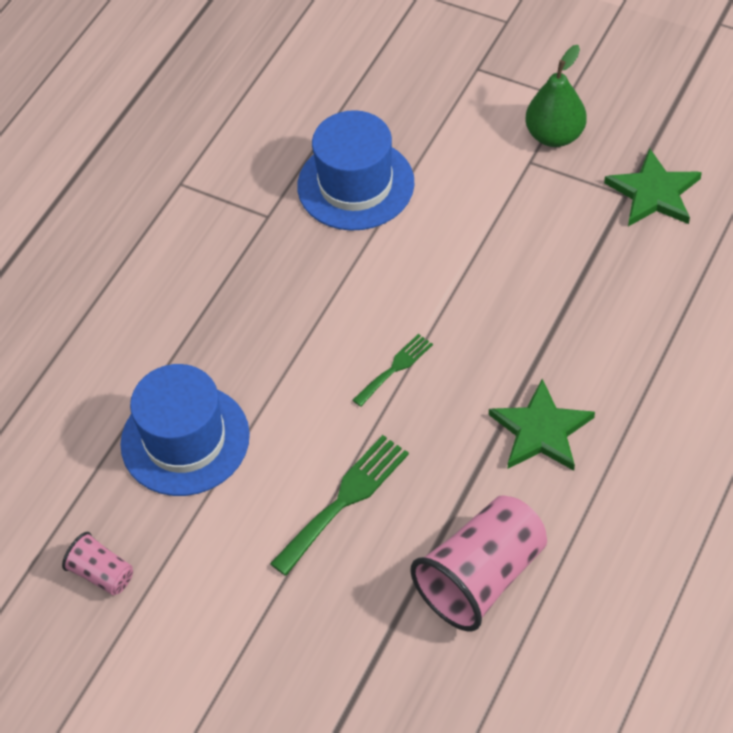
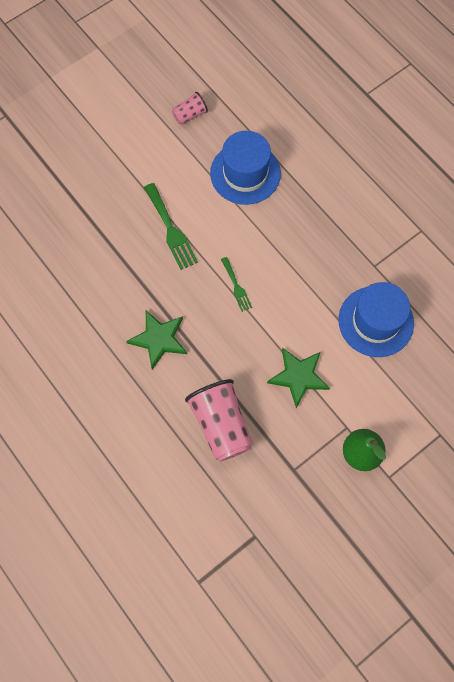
camera: 110 degrees right, 15 degrees up
pink cup [410,495,547,631] -> pink cup moved to [185,379,253,462]
green star [604,148,702,226] -> green star moved to [267,348,330,408]

